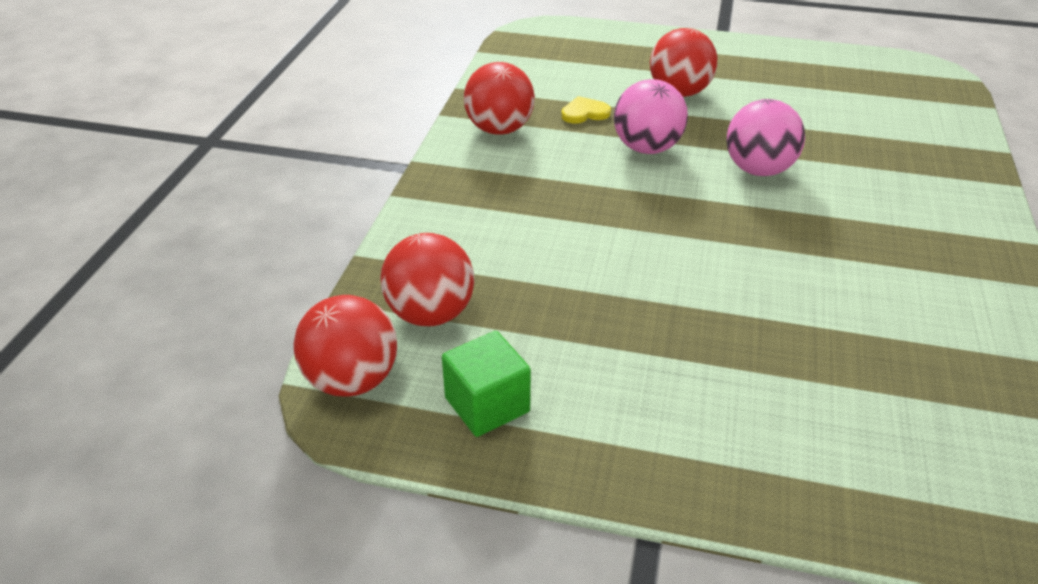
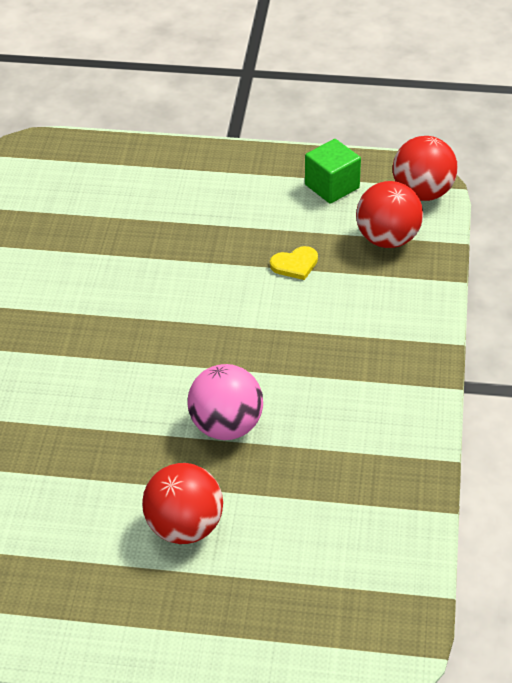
camera: 175 degrees right, 5 degrees up
red ball [464,62,535,135] -> none
yellow heart [561,96,611,124] -> yellow heart moved to [270,246,318,280]
pink ball [726,99,805,176] -> none

